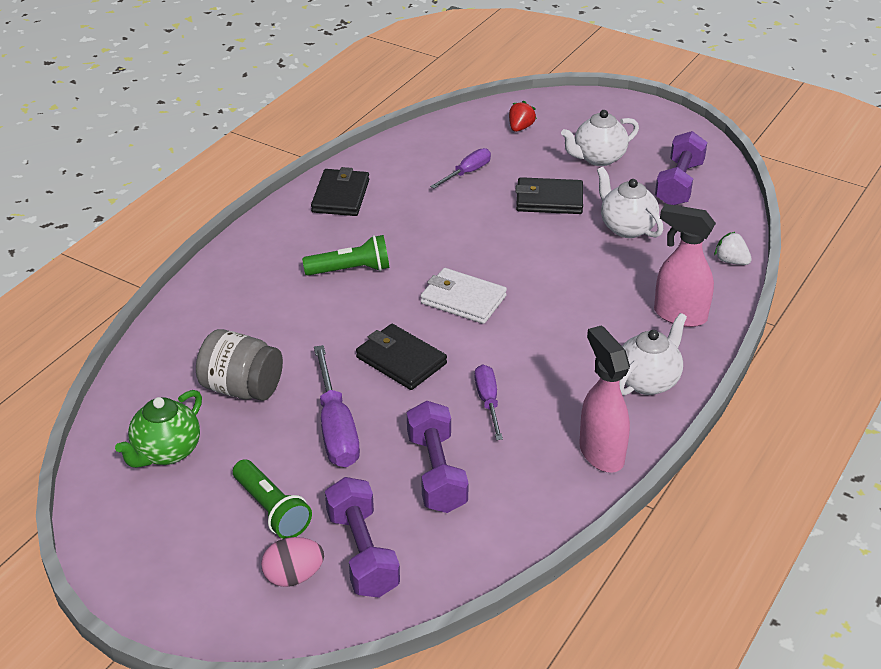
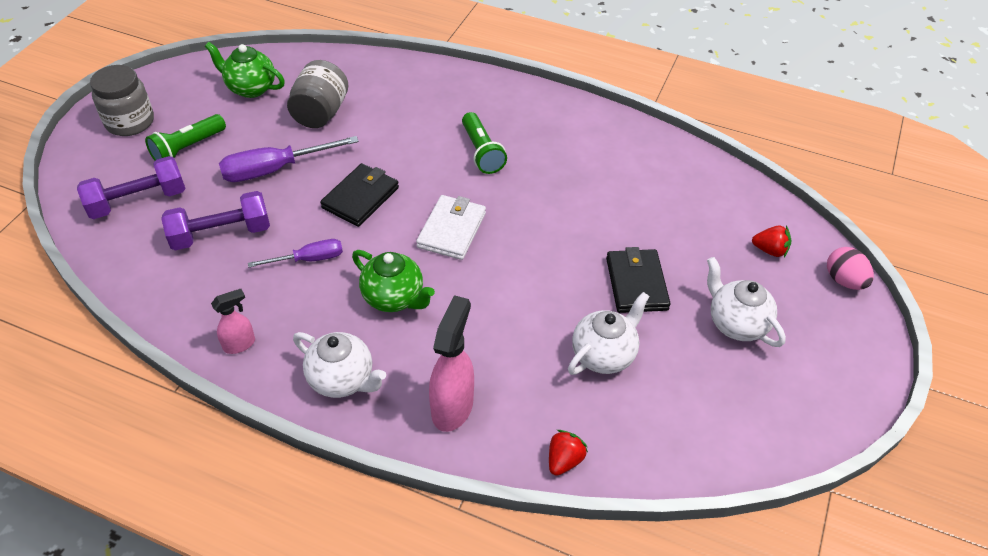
camera: 80 degrees right, 10 degrees up
pink egg [261,537,324,587] -> pink egg moved to [827,247,874,290]
black wallet [311,167,369,216] -> none
purple screwdriver [430,148,491,189] -> none
pink spray bottle [579,325,630,473] -> pink spray bottle [211,289,255,354], size x0.57
purple dumbbell [655,131,707,205] -> none
white strawberry [714,232,752,265] -> red strawberry [549,430,588,476]
none -> grey jar [90,65,154,136]
none -> green teapot [352,250,435,312]

